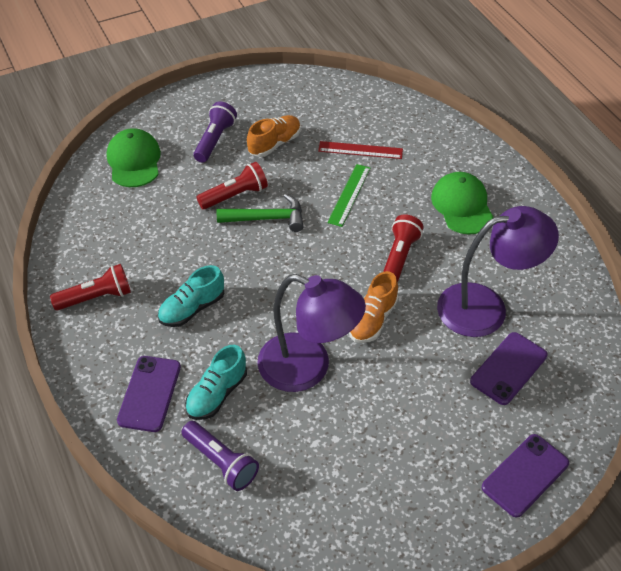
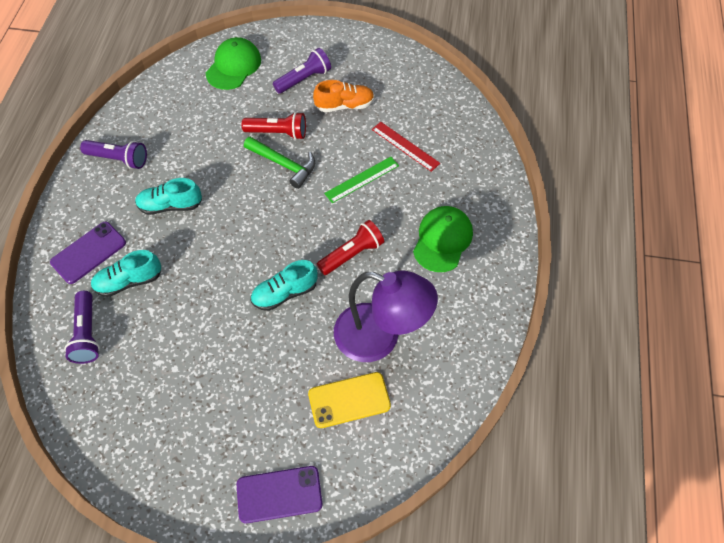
camera: 35 degrees right, 10 degrees up
red flashlight [50,264,131,310] -> purple flashlight [80,140,147,169]
purple lamp [257,274,366,392] -> none
orange shoe [349,271,399,343] -> turquoise shoe [251,260,318,311]
purple phone [470,332,548,405] -> yellow phone [308,372,391,428]

